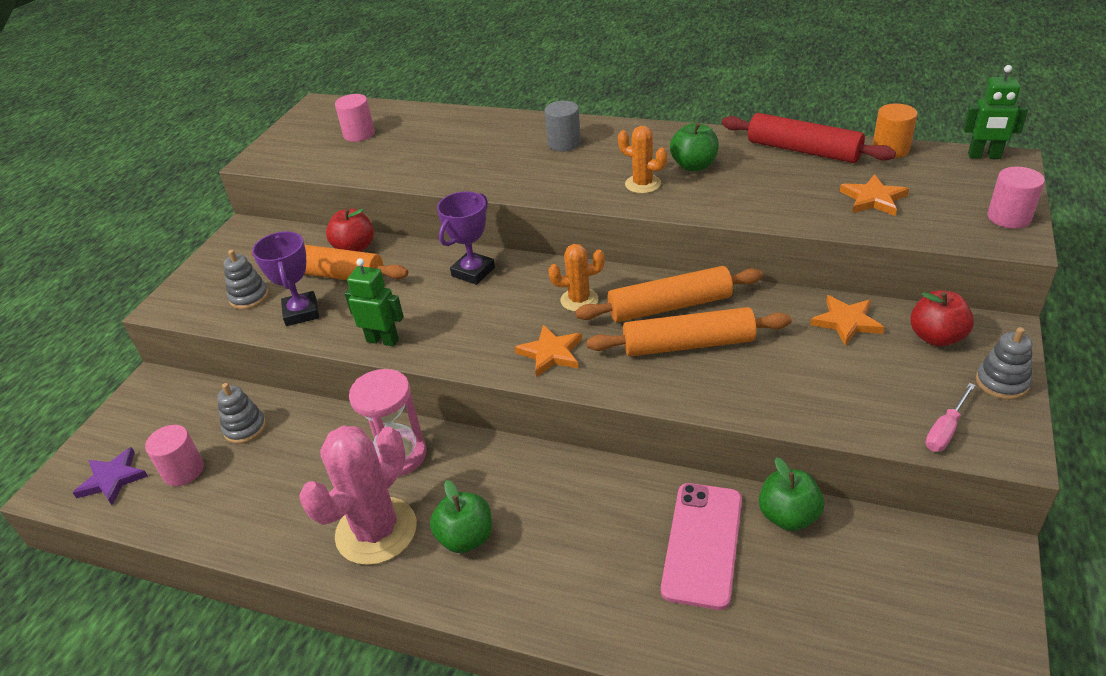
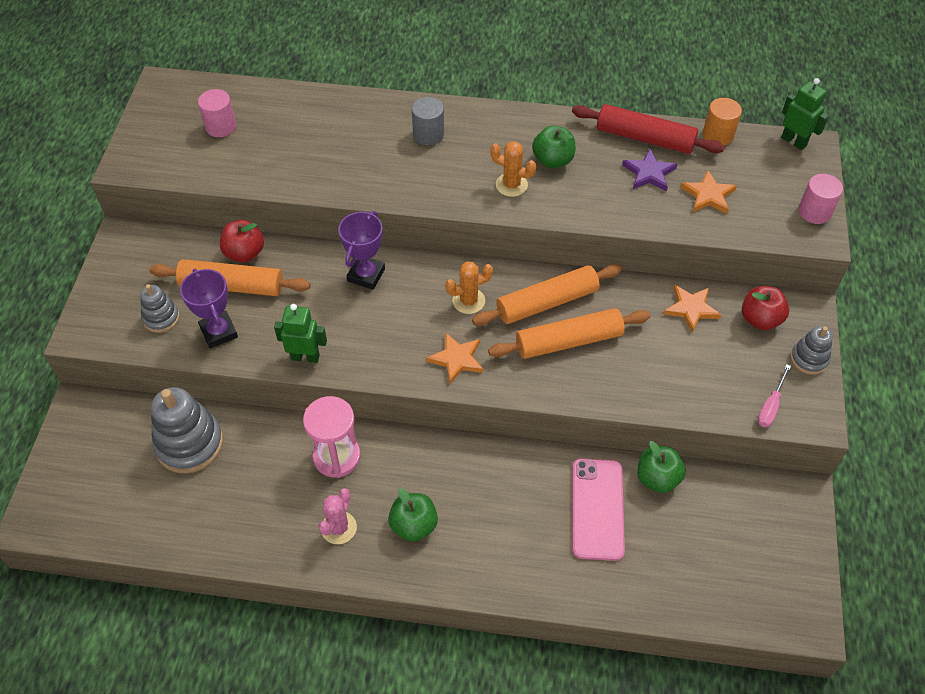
camera: 15 degrees left, 15 degrees up
purple star [73,447,148,505] -> purple star moved to [622,149,677,191]
pink cylinder [145,425,204,486] -> none
grey stacking toy [217,383,266,444] -> grey stacking toy [151,387,223,474], size x1.82
pink cactus [299,425,417,565] -> pink cactus [318,488,357,544], size x0.54
green robot [963,65,1028,159] -> green robot turned 135 degrees counterclockwise [781,78,829,150]

